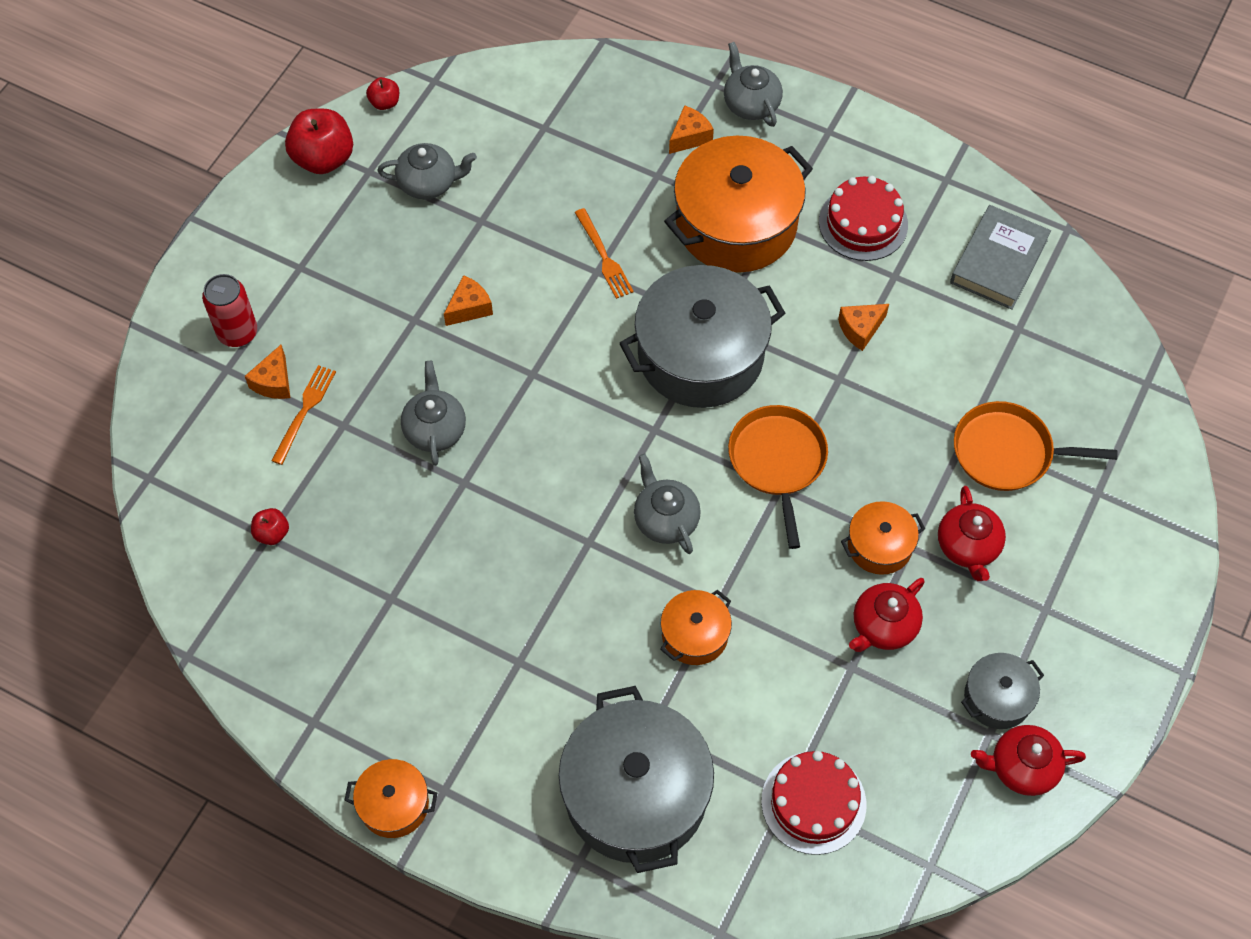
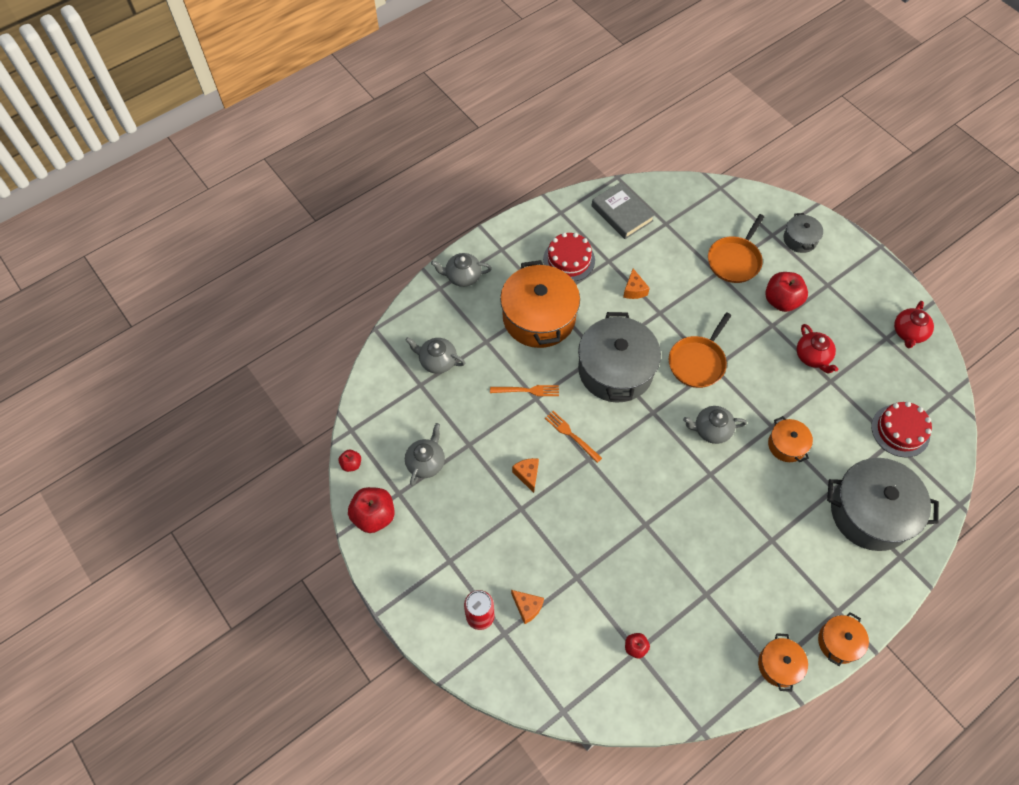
camera: 65 degrees left, 0 degrees up
orange fork [271,365,336,465] -> orange fork moved to [545,411,602,463]
grey teapot [401,361,466,466] -> grey teapot moved to [405,337,465,374]
orange cheese [669,105,714,154] -> none
orange pan [728,405,828,549] -> orange pan turned 75 degrees counterclockwise [669,312,732,388]
orange pot [841,501,925,575] -> orange pot moved to [758,633,808,692]
red teapot [938,486,1006,581] -> red apple [765,272,808,312]
grey pot [961,653,1044,729] -> grey pot moved to [784,213,823,253]

